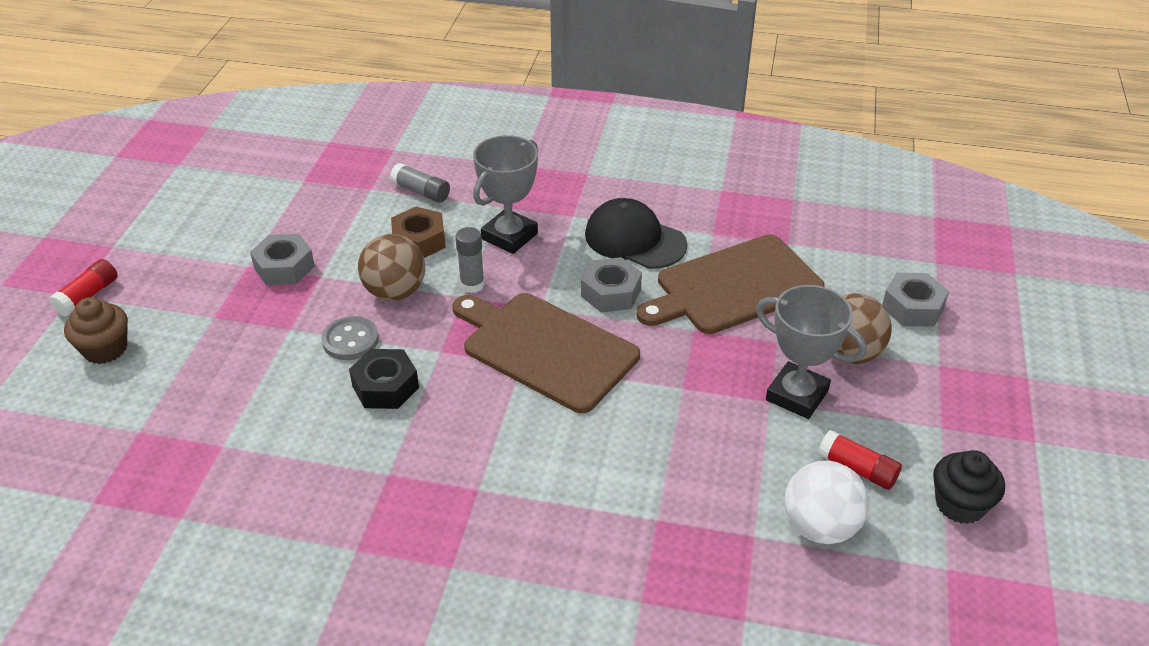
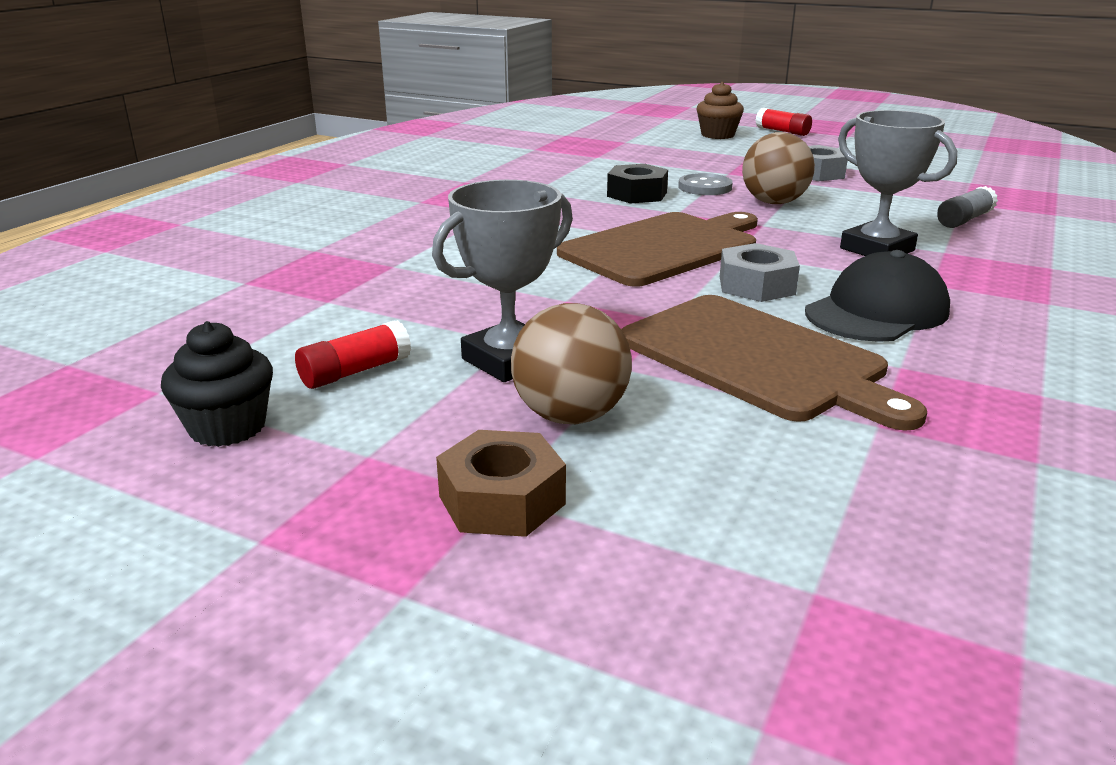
camera: 105 degrees right, 15 degrees down
brown nut [391,207,446,258] -> brown nut moved to [436,430,566,537]
grey glue stick [455,227,485,293] -> none
brown cutting board [637,234,825,334] -> brown cutting board turned 150 degrees clockwise [621,295,927,431]
white ball [785,461,869,544] -> none
grey nut [882,273,949,327] -> none

